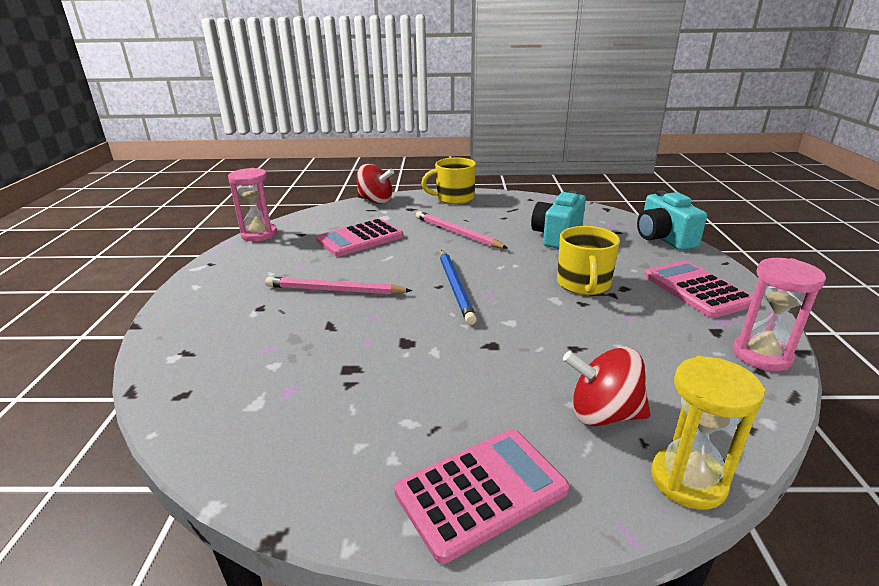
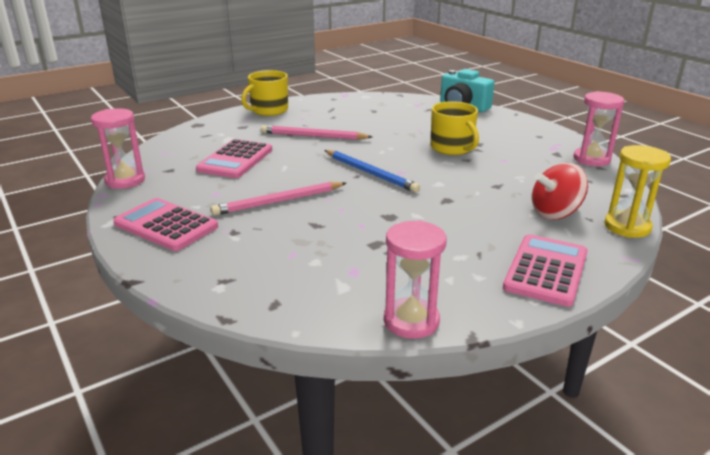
camera: 35 degrees left, 0 degrees up
red spinning top [357,164,394,204] -> none
turquoise camera [531,191,586,249] -> none
pink calculator [644,260,753,318] -> pink calculator moved to [113,198,218,251]
none -> pink hourglass [384,220,447,339]

